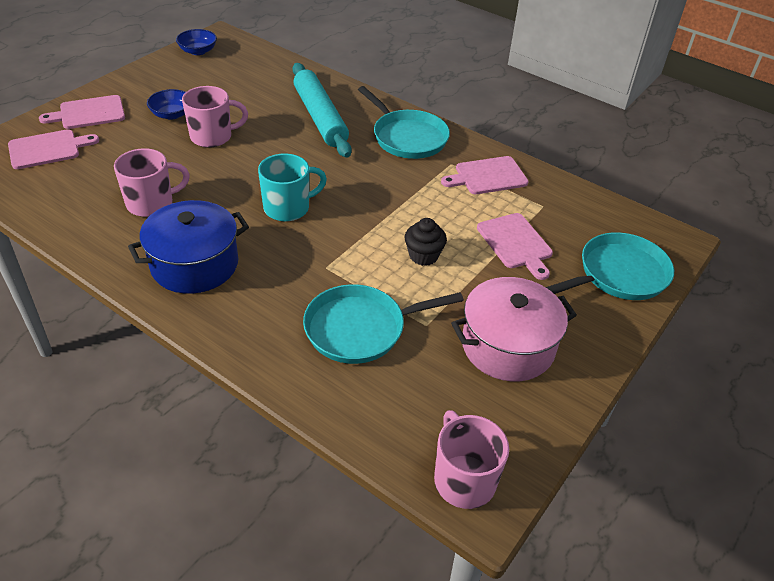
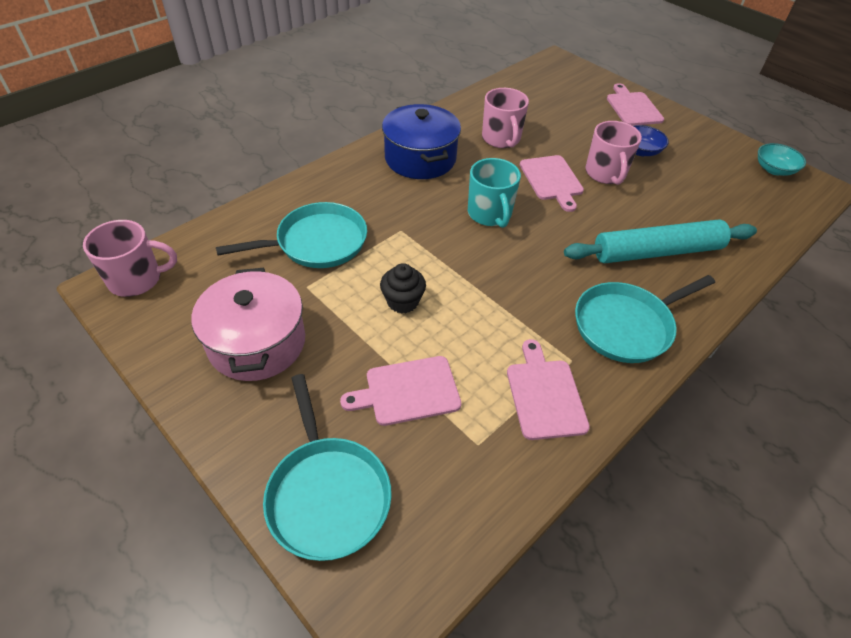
camera: 100 degrees right, 5 degrees up
pink cutting board [8,129,99,169] -> pink cutting board moved to [520,155,584,212]
blue bowl [176,29,217,55] -> turquoise bowl [758,143,806,176]
turquoise pan [303,284,464,364] -> turquoise pan turned 75 degrees clockwise [216,202,367,268]

